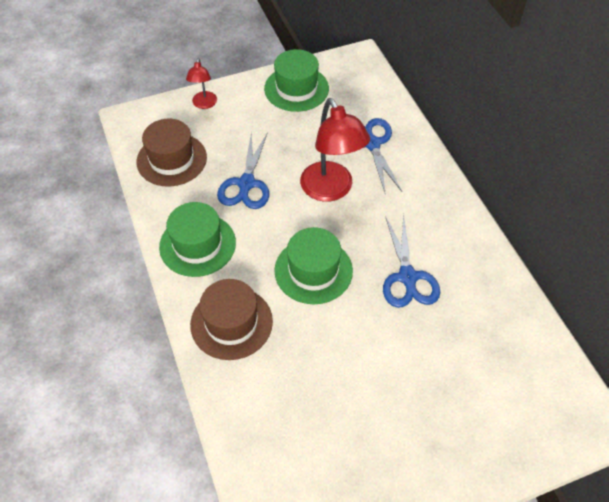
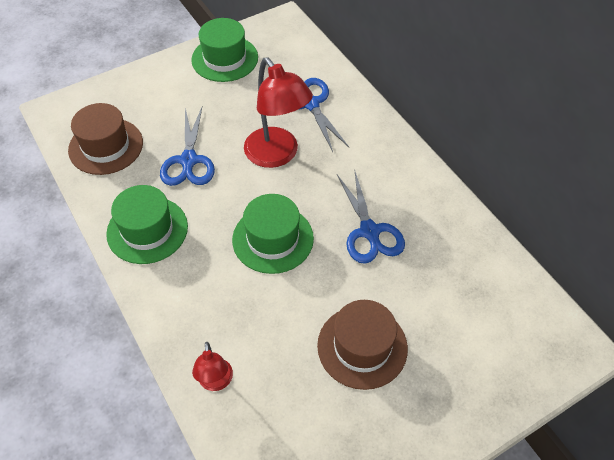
camera: 10 degrees left, 0 degrees up
red lamp [186,58,217,109] -> red lamp moved to [192,342,233,391]
brown hat [190,279,273,360] -> brown hat moved to [317,300,408,390]

